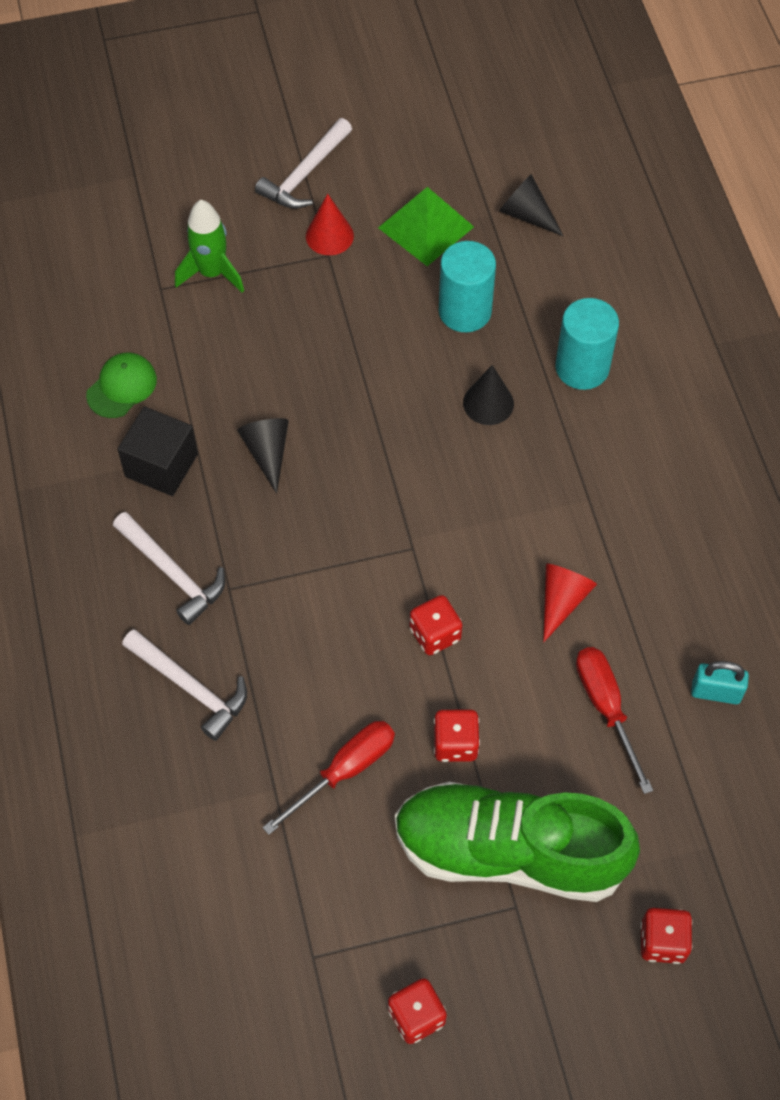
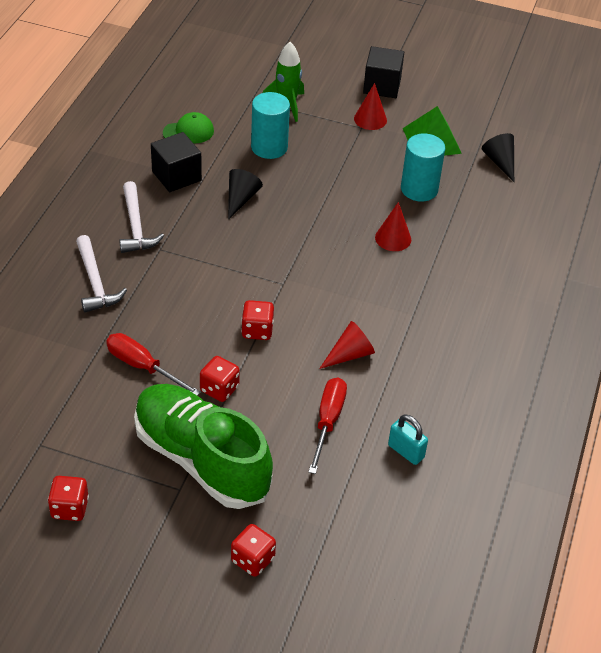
camera: 30 degrees right, 15 degrees down
white hammer [255,118,352,209] -> black cube [363,46,404,98]
red screwdriver [262,721,395,835] -> red screwdriver turned 135 degrees counterclockwise [106,333,201,396]
black cone [463,365,514,425] -> red cone [375,202,411,251]
turquoise cylinder [555,298,619,390] -> turquoise cylinder moved to [251,92,290,159]

